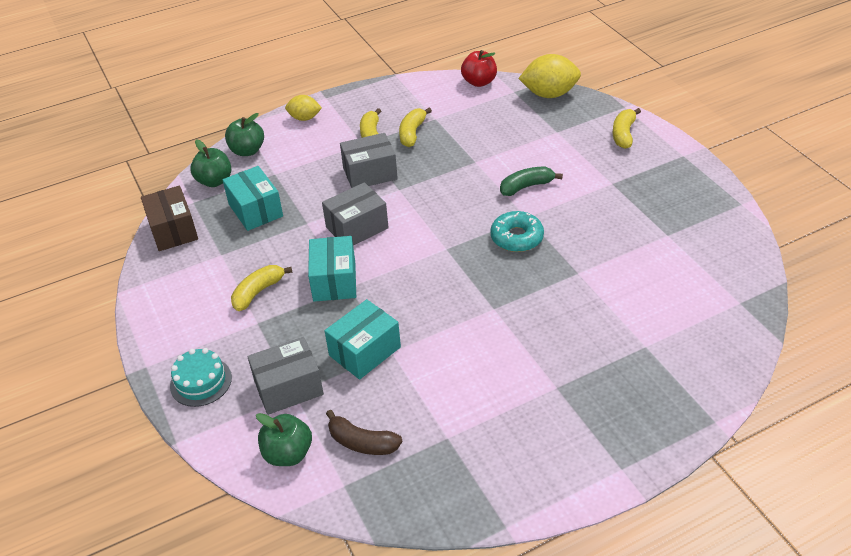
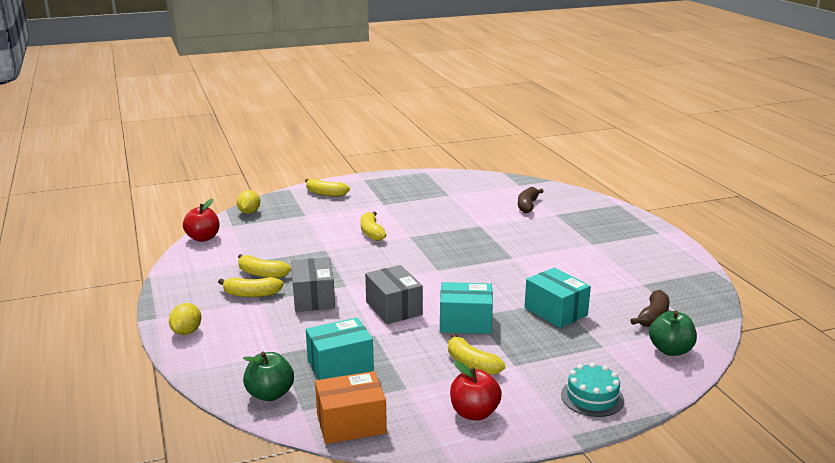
camera: 85 degrees left, 20 degrees down
brown box [141,186,198,251] -> orange box [315,371,387,444]
green apple [225,113,264,156] -> none
grey box [247,337,324,415] -> none
turquoise donut [491,211,544,252] -> none
green banana [500,167,563,196] -> yellow banana [361,211,386,241]
yellow lemon [518,54,581,98] -> yellow lemon [237,190,260,214], size x0.59
none -> red apple [450,361,502,421]
none -> brown banana [518,187,544,213]

